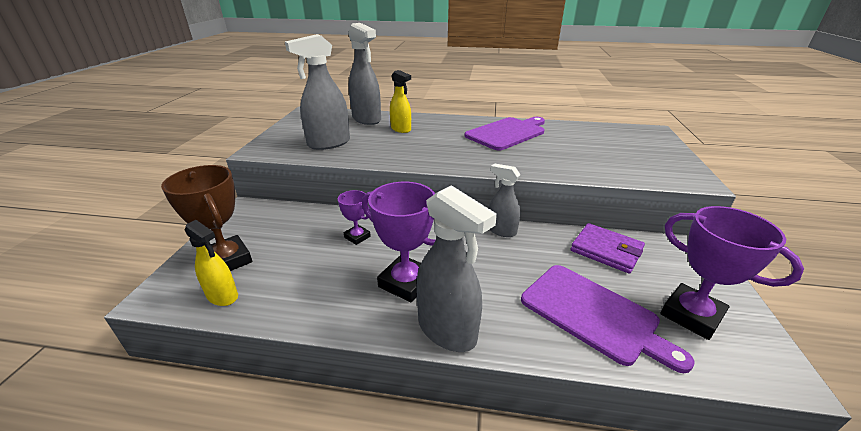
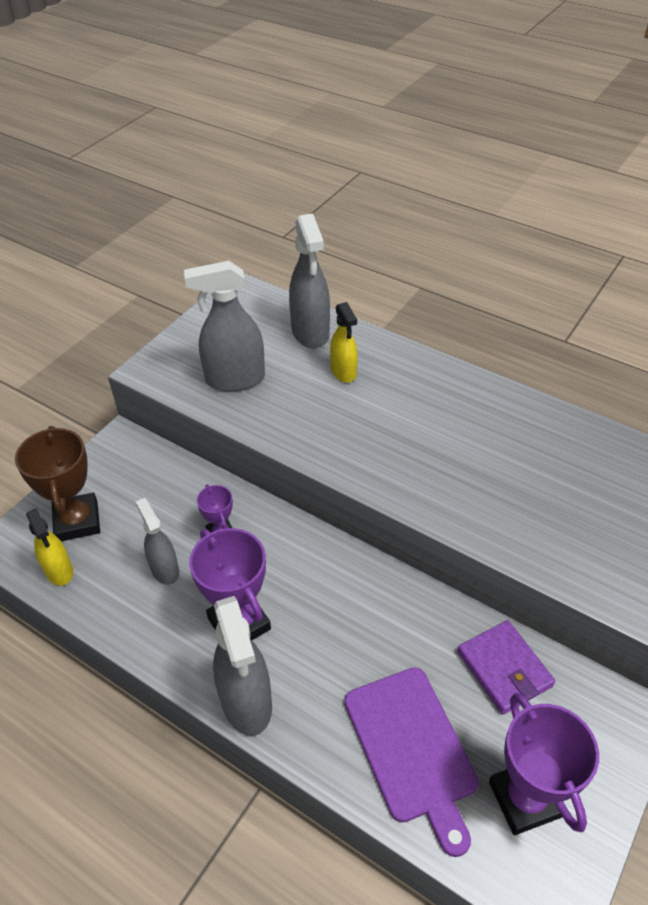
camera: 25 degrees right, 15 degrees up
purple cutting board [465,117,545,151] -> none
grey spray bottle [489,163,521,237] -> grey spray bottle moved to [136,498,179,585]

